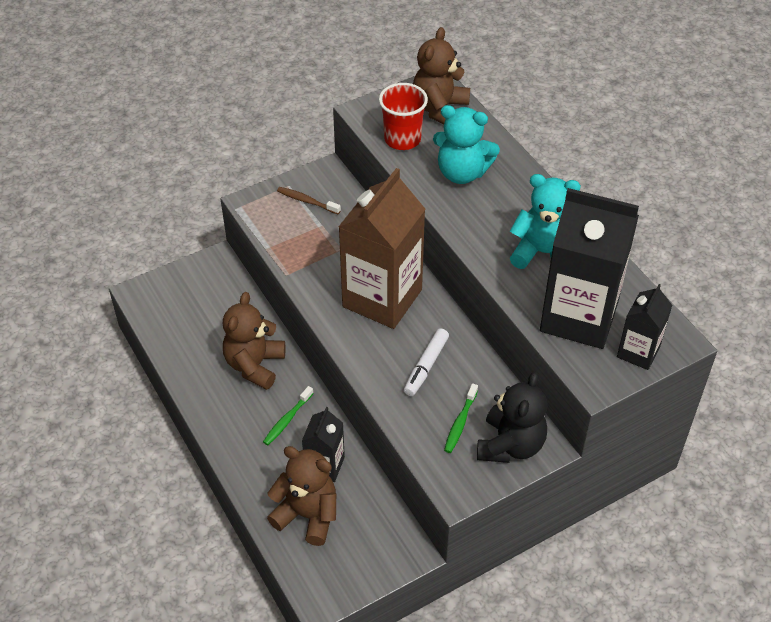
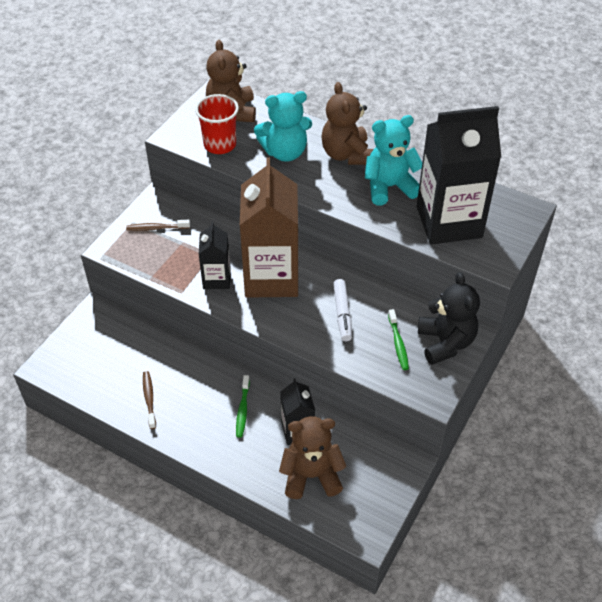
camera: 30 degrees left, 0 degrees up
brown teddy bear [223,292,285,390] -> brown teddy bear moved to [321,82,374,165]
black carton [617,284,672,370] -> black carton moved to [199,221,231,289]
none -> brown toothbrush [143,371,156,429]

